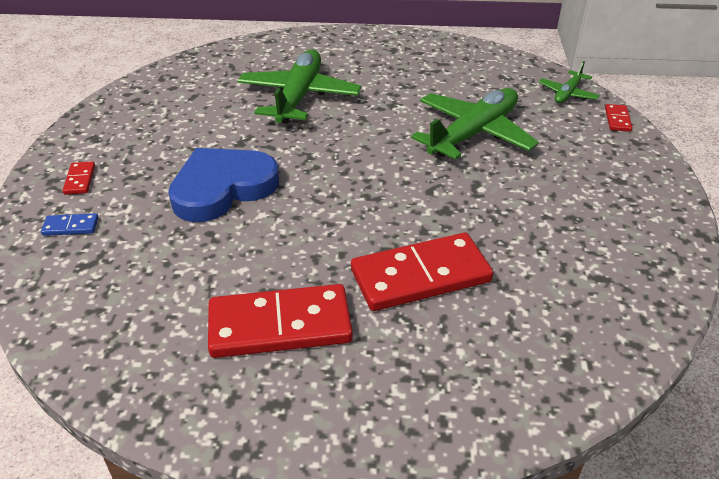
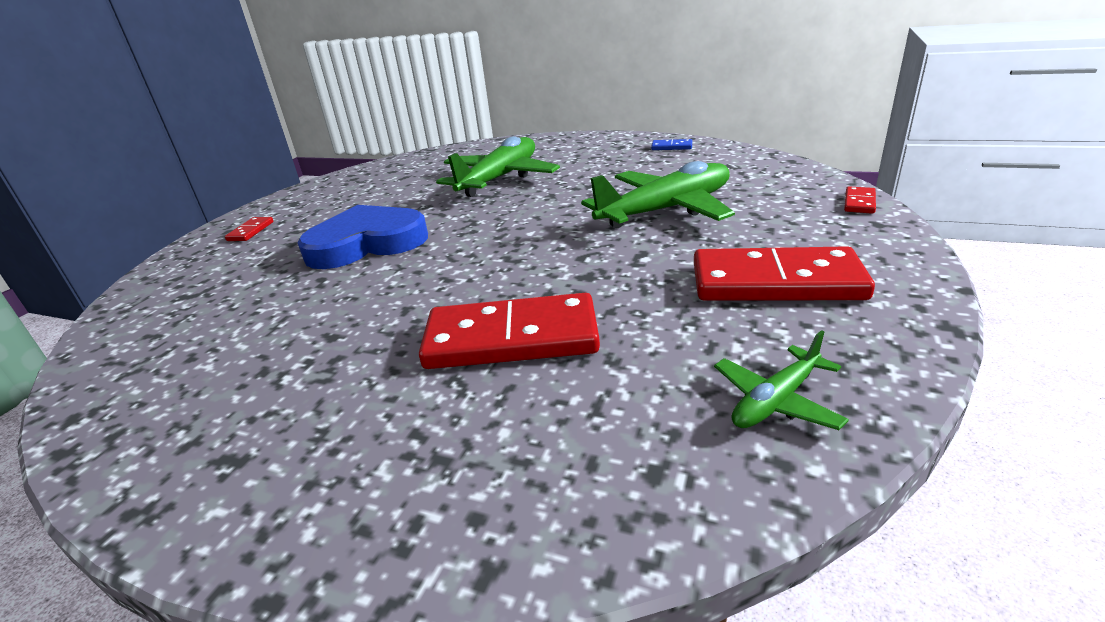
camera: 20 degrees right, 10 degrees down
blue domino [41,213,99,236] -> blue domino moved to [651,139,692,150]
red domino [208,284,353,358] -> red domino moved to [694,246,875,301]
green plane [539,61,600,103] -> green plane moved to [714,330,849,430]

